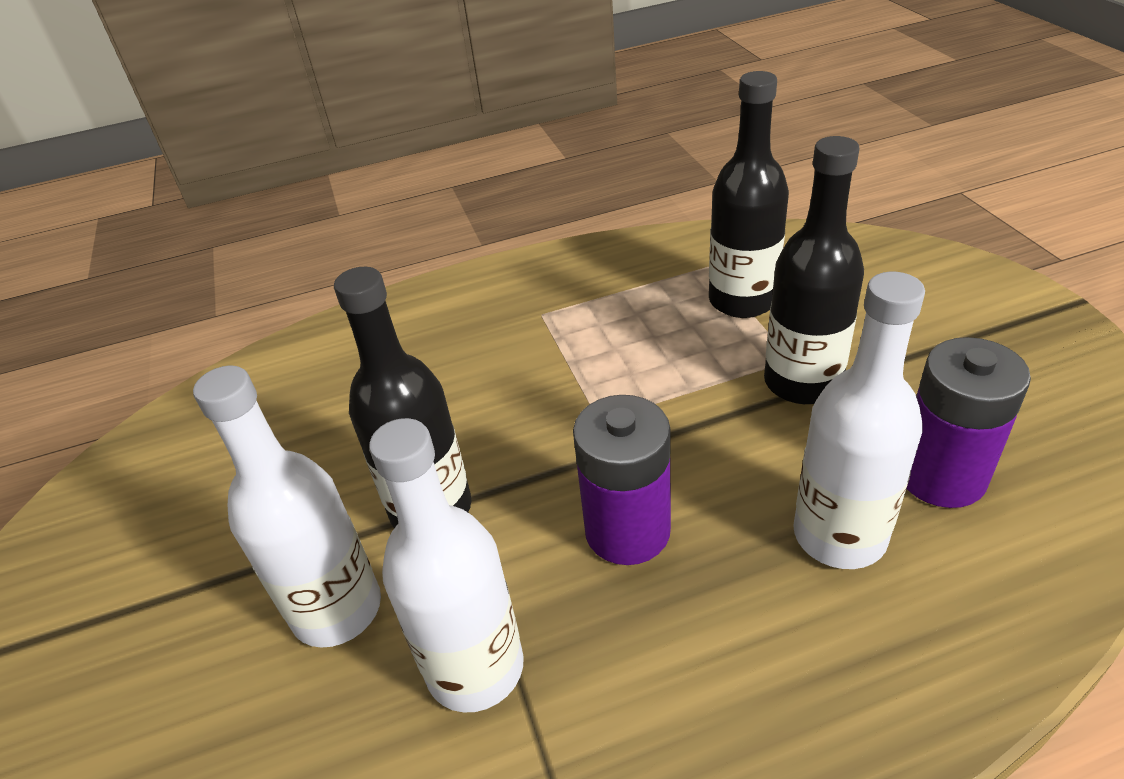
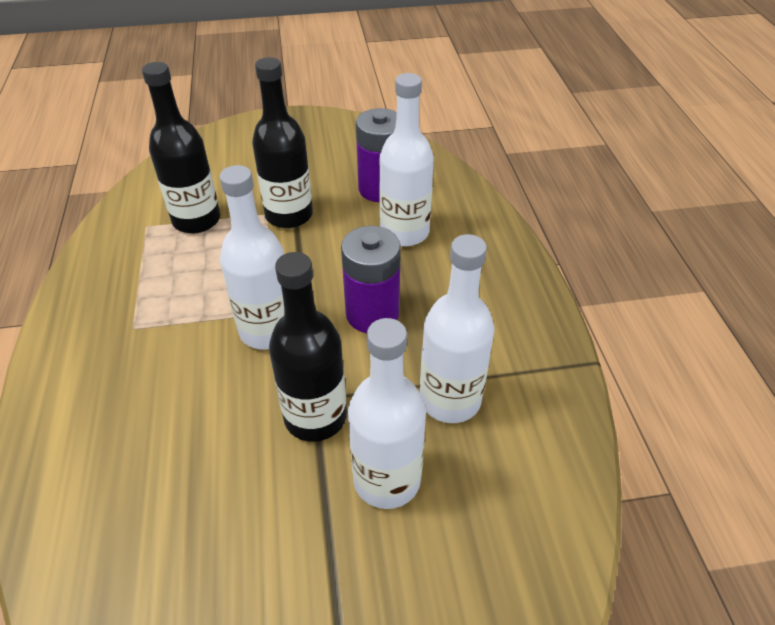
camera: 85 degrees left, 5 degrees up
none -> white bottle [220,165,284,350]

